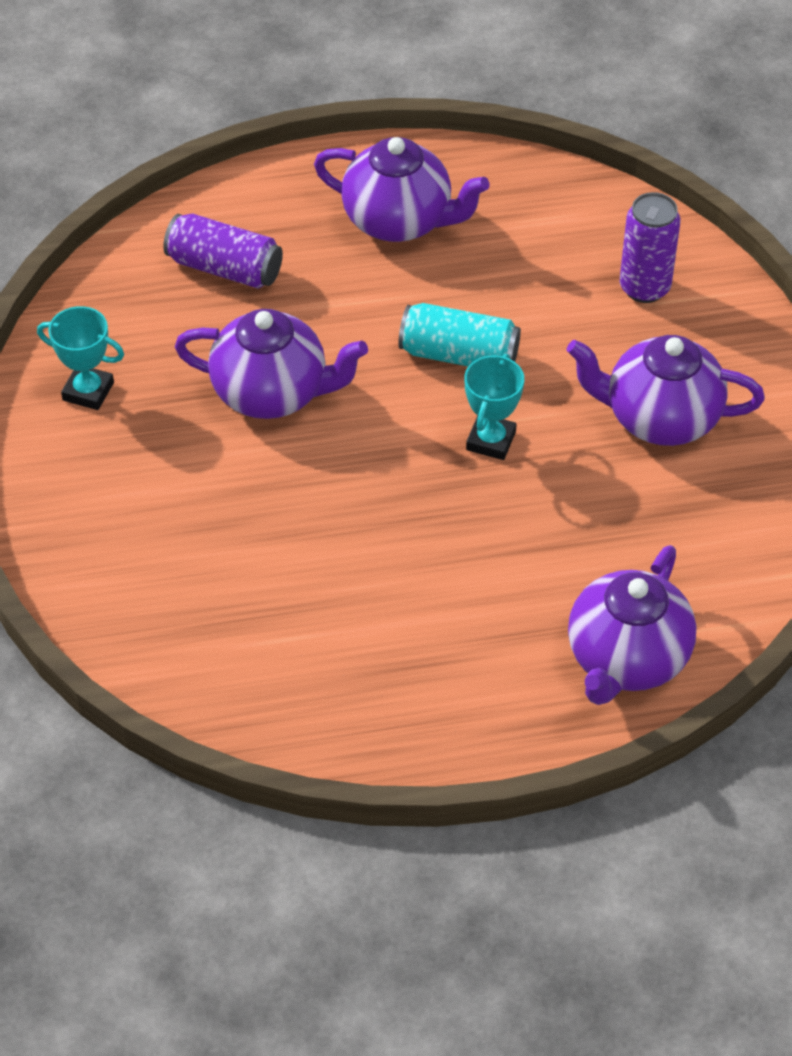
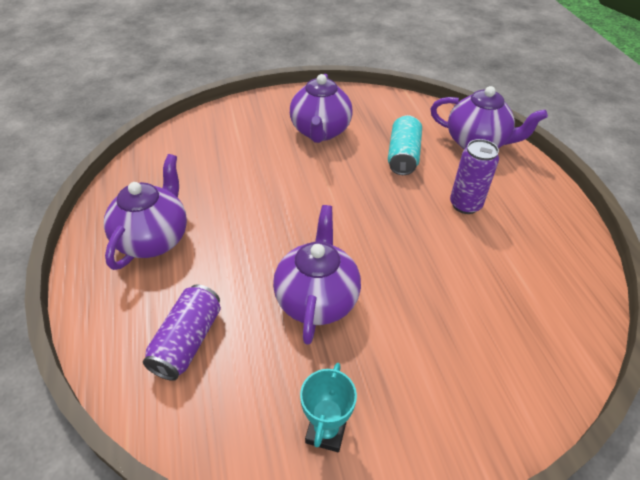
camera: 95 degrees left, 5 degrees down
turquoise can [398,303,521,366] -> turquoise can moved to [388,115,422,175]
turquoise trophy [464,354,524,460] -> none
purple can [620,192,680,303] -> purple can moved to [450,139,499,214]

